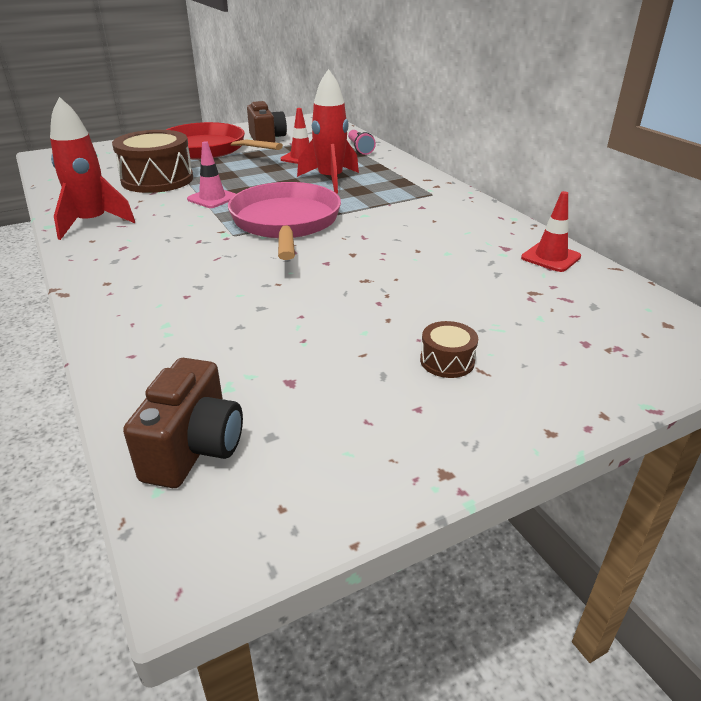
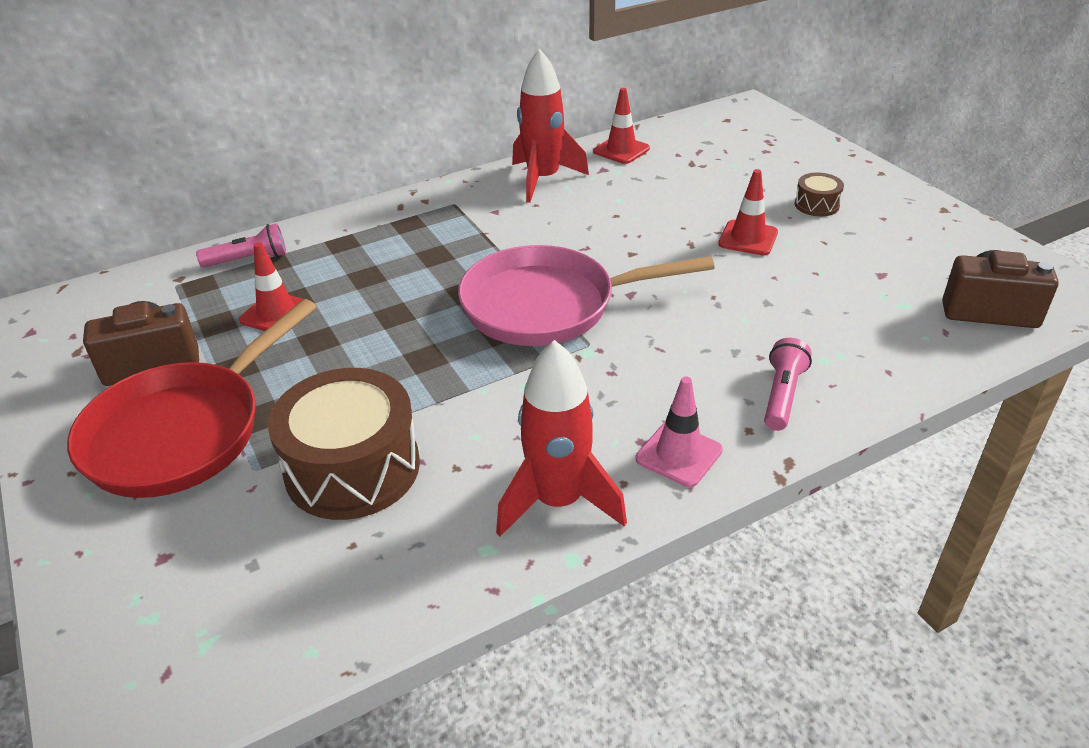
camera: 90 degrees left, 5 degrees up
pink traffic cone [187,141,236,208] -> pink traffic cone moved to [636,376,723,487]
red rocket [297,69,359,194] -> red rocket moved to [512,48,589,203]
none -> red traffic cone [718,169,778,256]
none -> pink flashlight [764,338,812,431]

